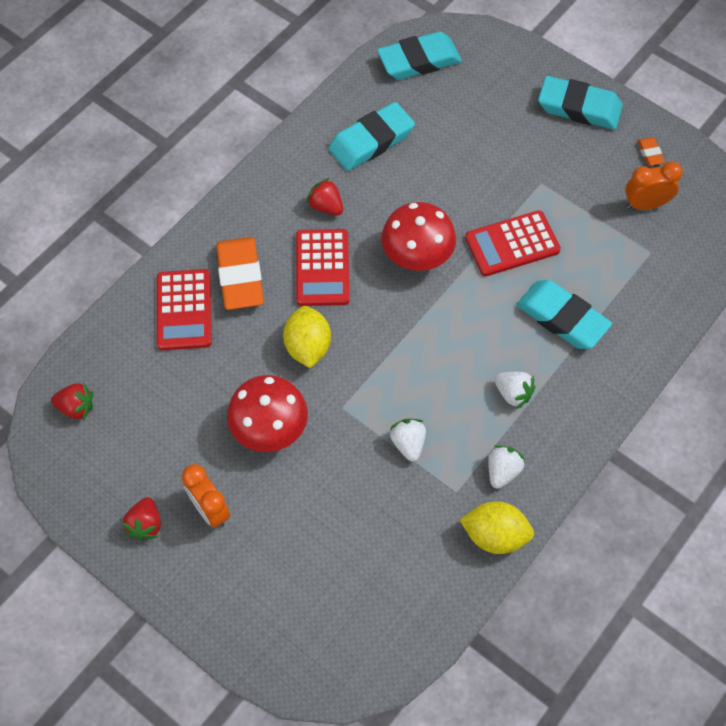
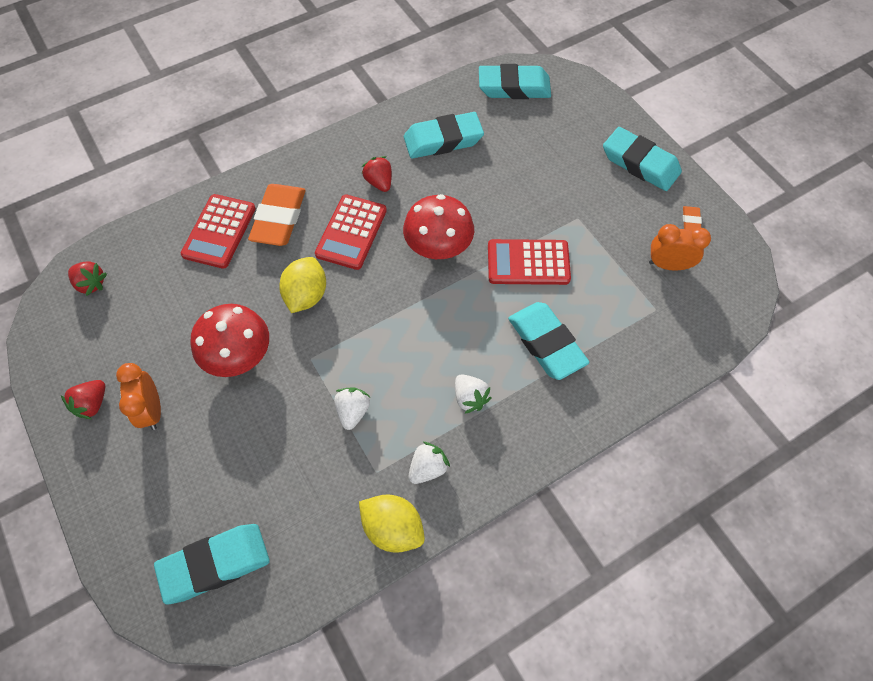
camera: 20 degrees right, 0 degrees up
none -> turquoise eraser [154,524,270,604]

